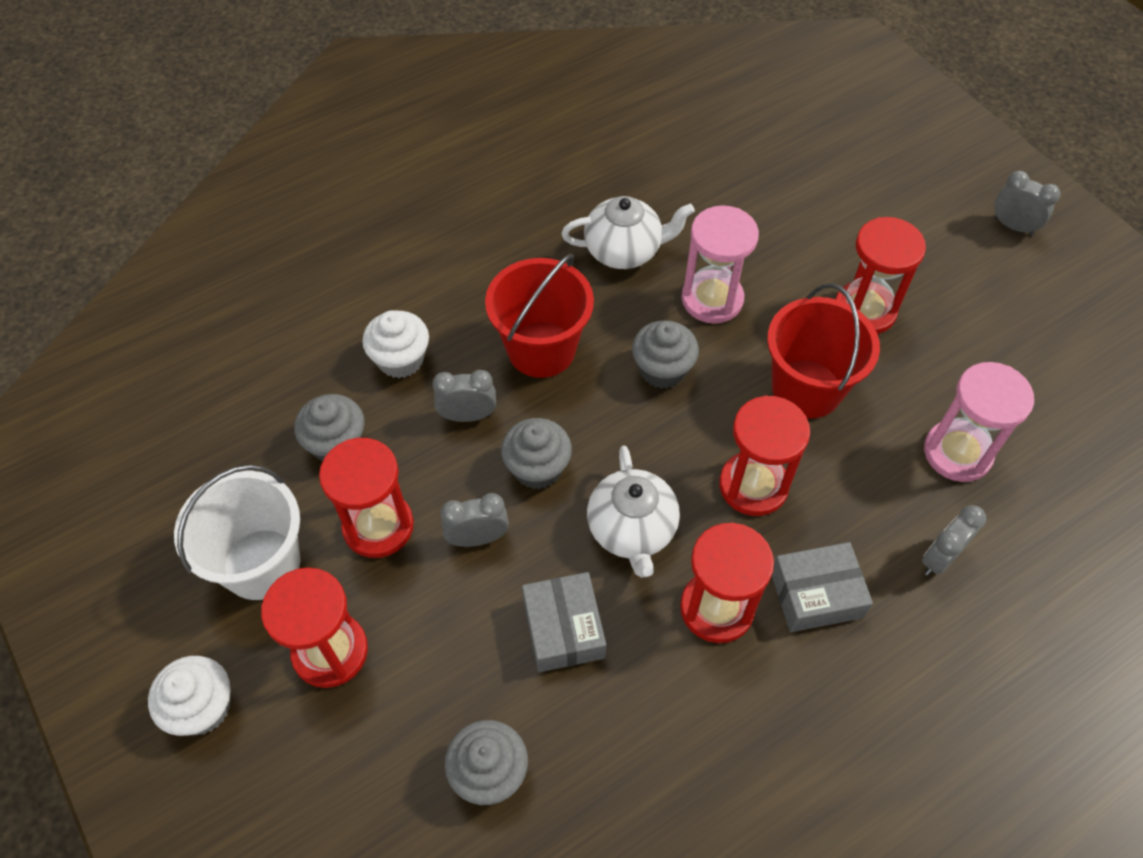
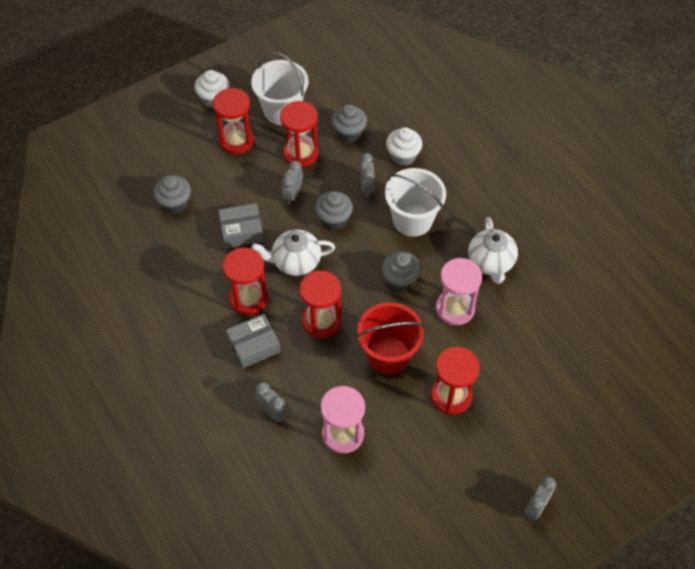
camera: 90 degrees right, 0 degrees up
grey clock [441,493,509,547] -> grey clock turned 150 degrees counterclockwise [282,161,303,204]
red bucket [485,254,594,378] -> white bucket [385,168,446,237]
grey box [772,542,873,632] -> grey box turned 75 degrees clockwise [226,314,280,369]

